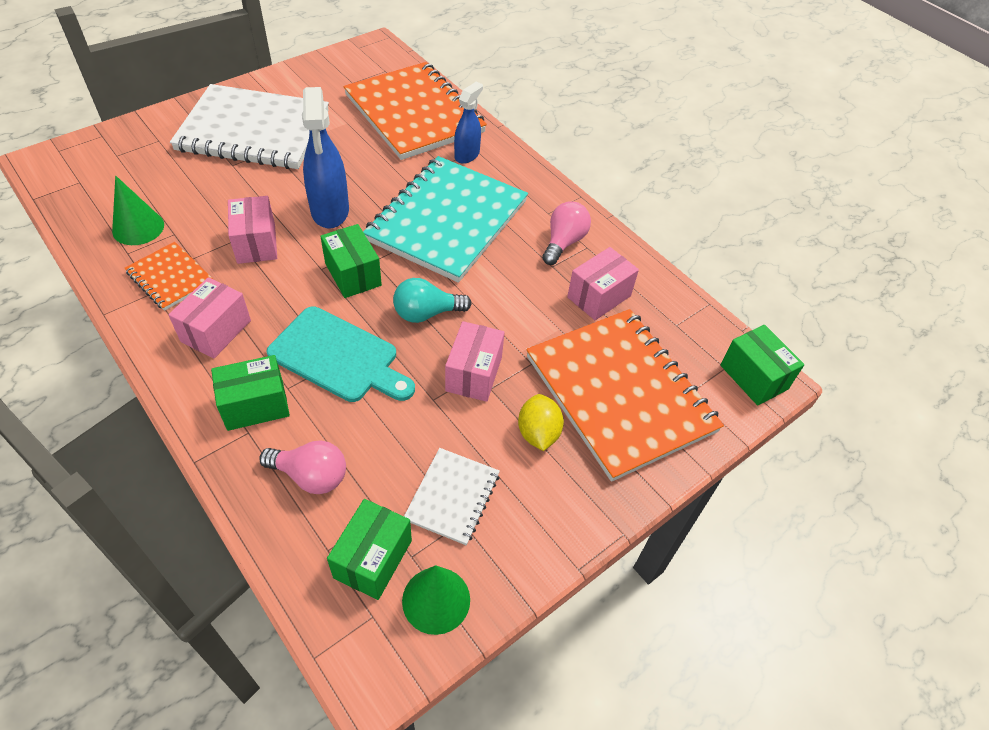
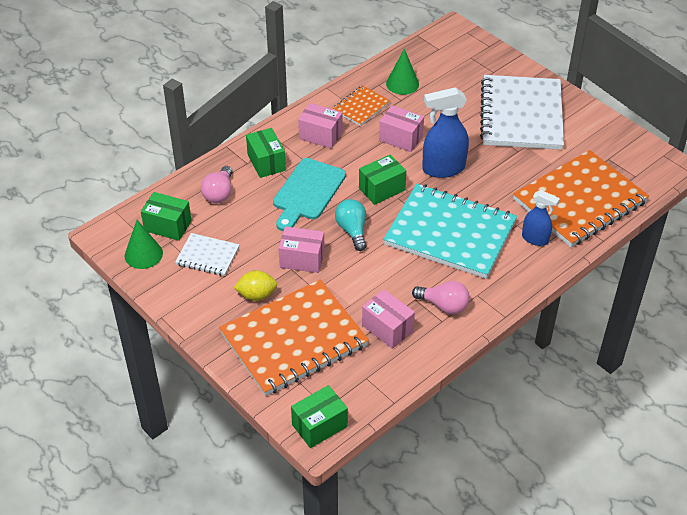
camera: 90 degrees right, 5 degrees down
pink box [228,196,277,264] -> pink box turned 45 degrees clockwise [379,105,424,152]

